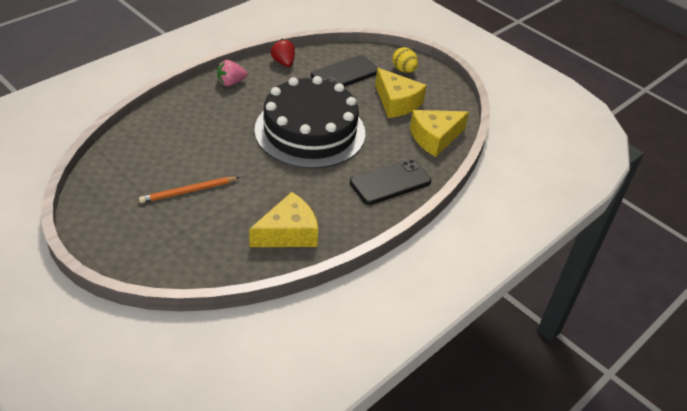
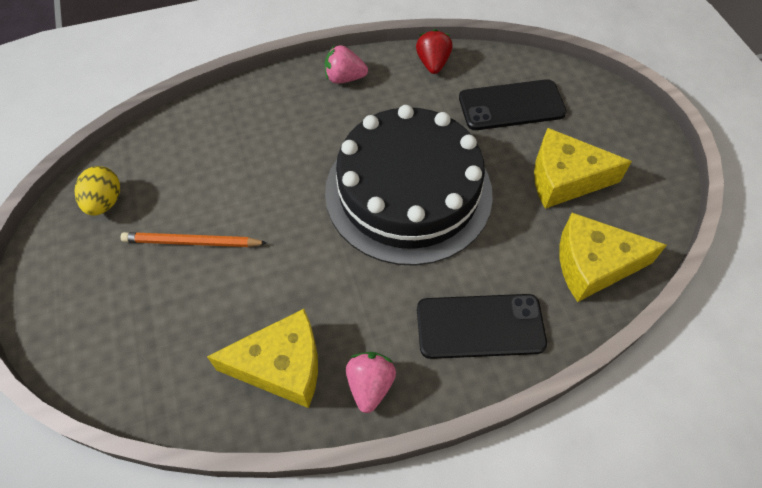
camera: 30 degrees right, 15 degrees up
yellow cheese [375,68,427,118] -> yellow cheese turned 105 degrees clockwise [534,128,632,209]
yellow egg [392,47,418,73] -> yellow egg moved to [74,166,120,216]
none -> pink strawberry [346,352,396,413]

